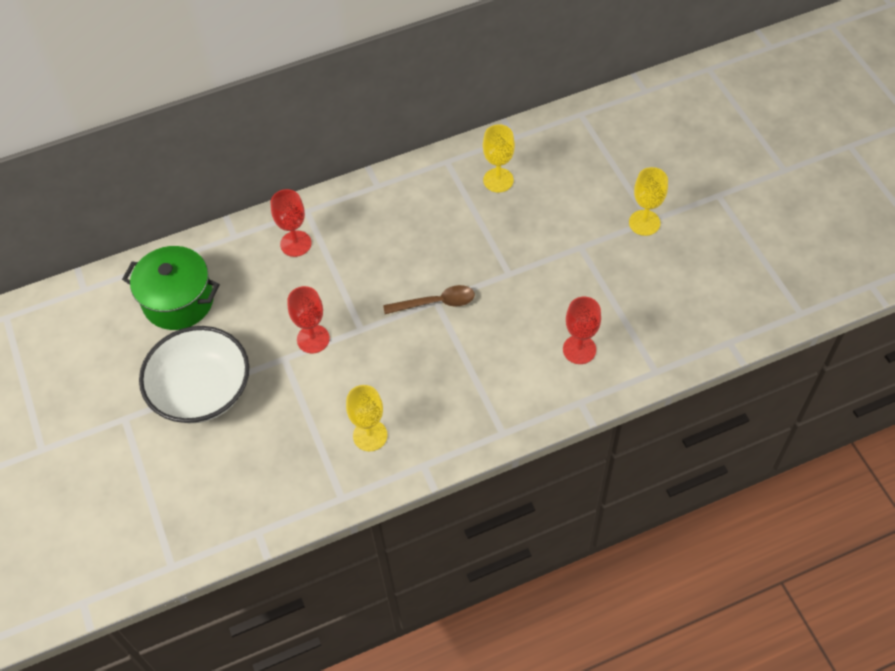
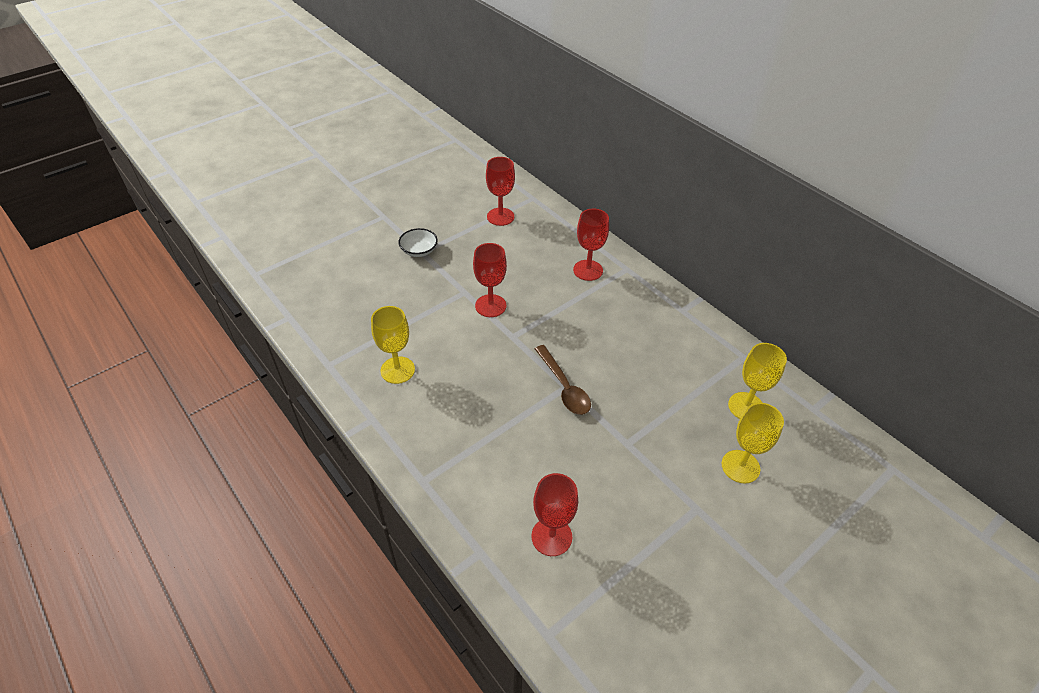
camera: 70 degrees right, 10 degrees down
green pot [122,246,220,330] -> red goblet [486,157,515,226]
white bowl [139,326,249,423] -> white bowl [398,228,438,257], size x0.41
yellow goblet [629,167,668,236] -> yellow goblet moved to [722,403,784,483]

